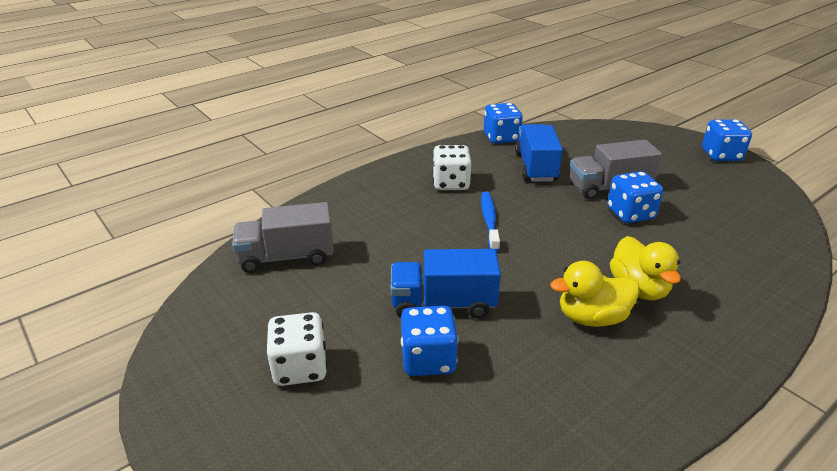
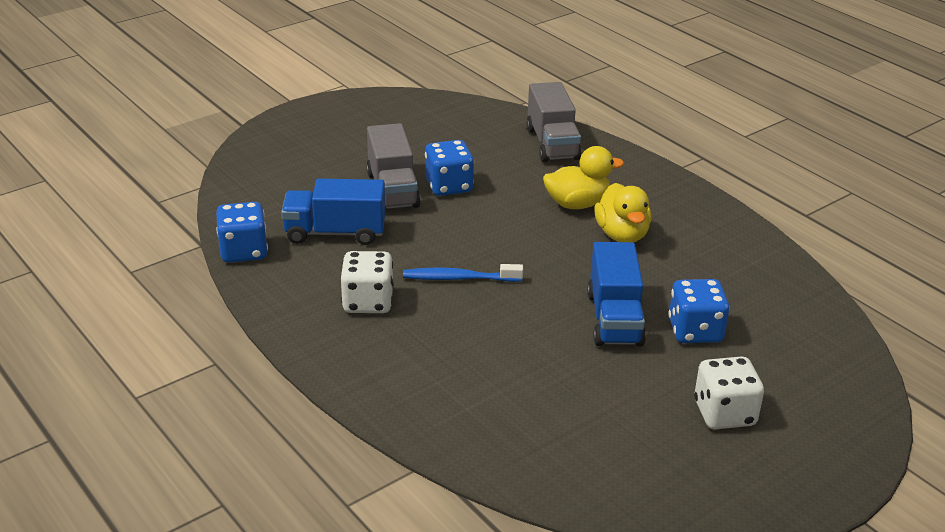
camera: 90 degrees left, 0 degrees up
grey truck [232,202,334,273] -> grey truck moved to [526,82,581,162]
blue dice [702,119,752,161] -> none

